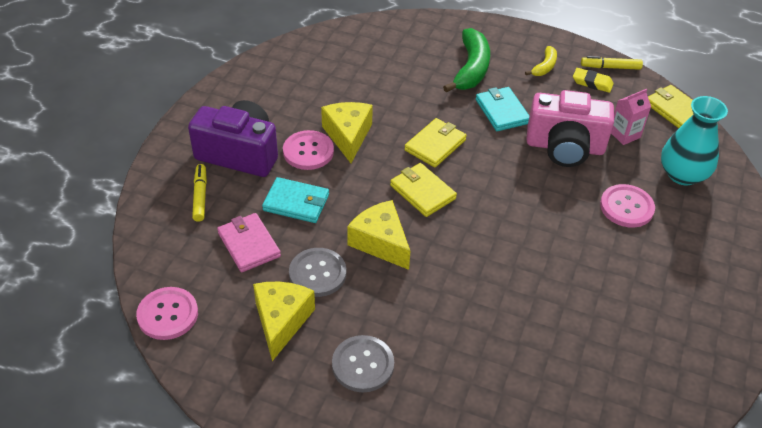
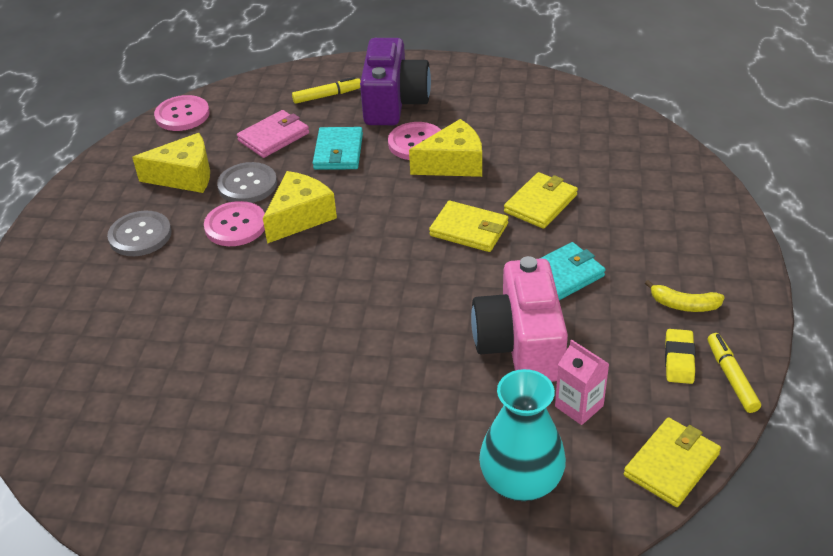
camera: 80 degrees right, 5 degrees down
yellow wallet [390,163,457,217] -> yellow wallet moved to [504,172,578,229]
green banana [443,28,490,93] -> none
pink button [600,184,655,228] -> pink button moved to [204,201,265,246]

